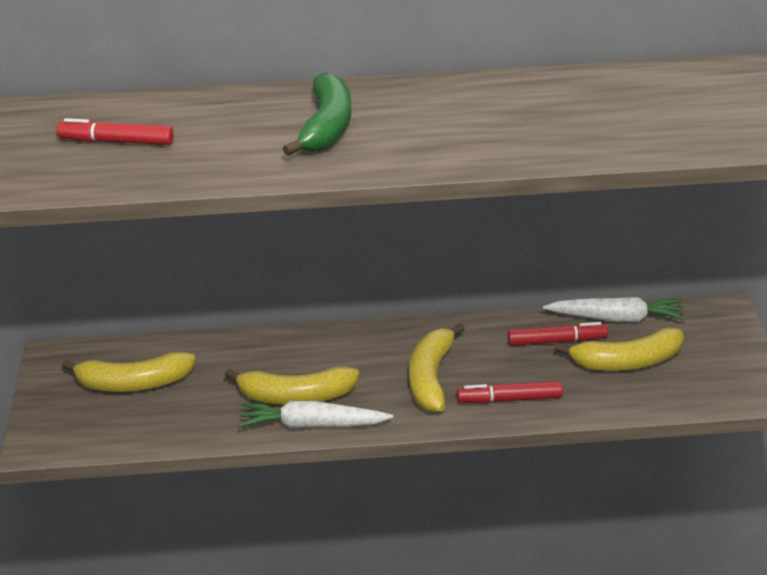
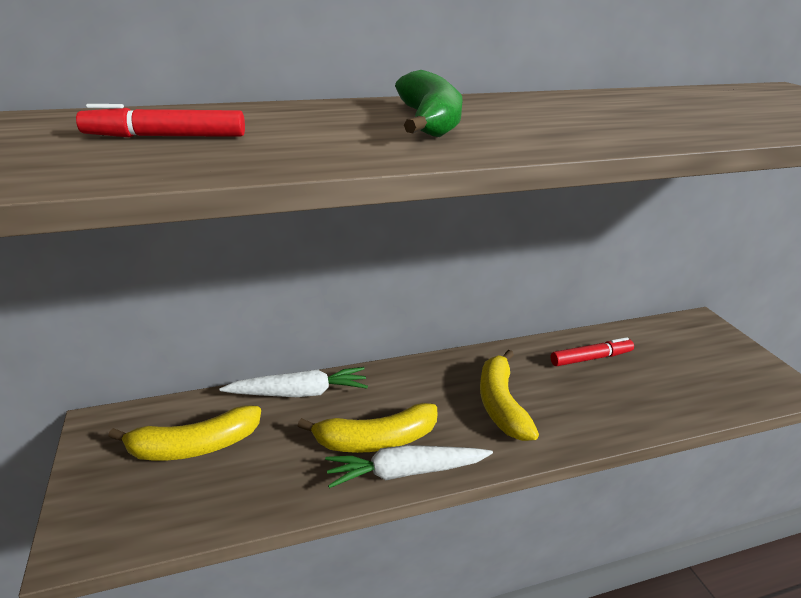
camera: 15 degrees left, 5 degrees down
red marker [457,381,563,403] -> none
white carrot [543,297,686,322] -> white carrot moved to [219,367,368,397]
yellow banana [555,327,684,371] -> none

